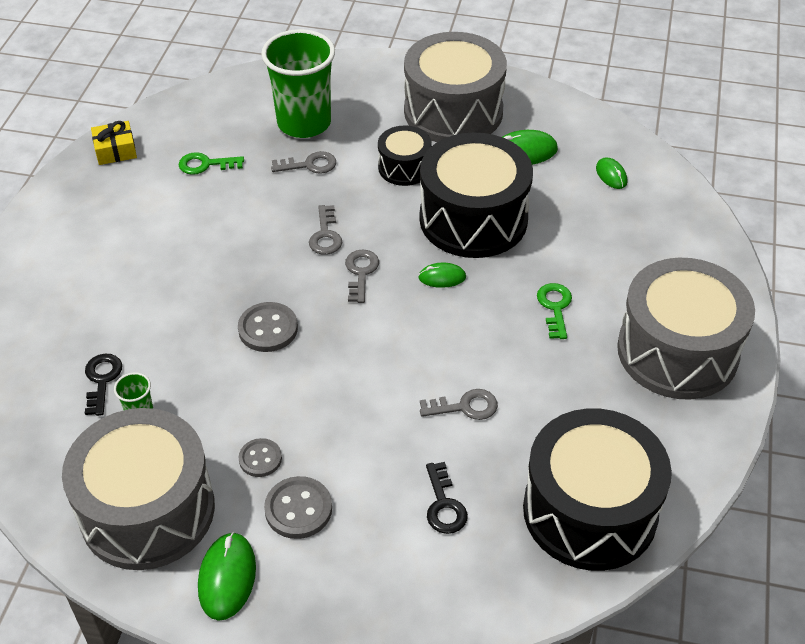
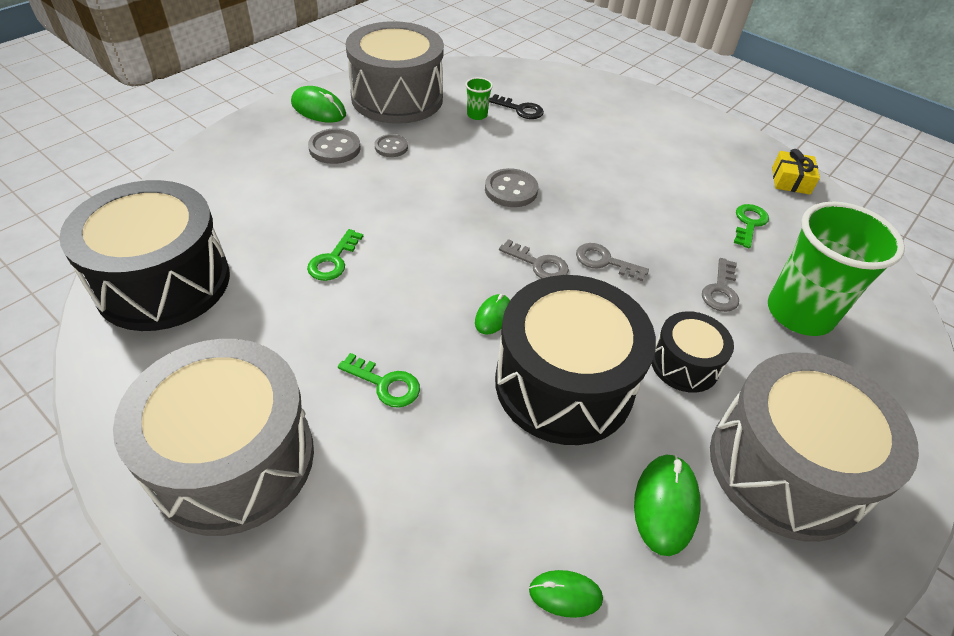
camera: 115 degrees right, 0 degrees up
grey key [420,389,498,420] -> green key [307,229,363,281]
black key [426,462,468,534] -> none

